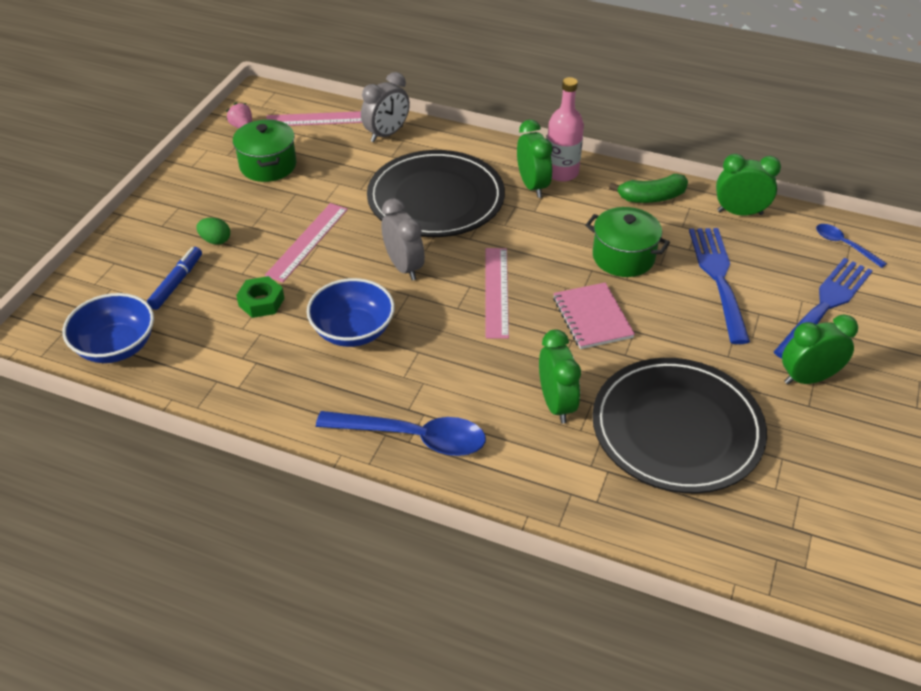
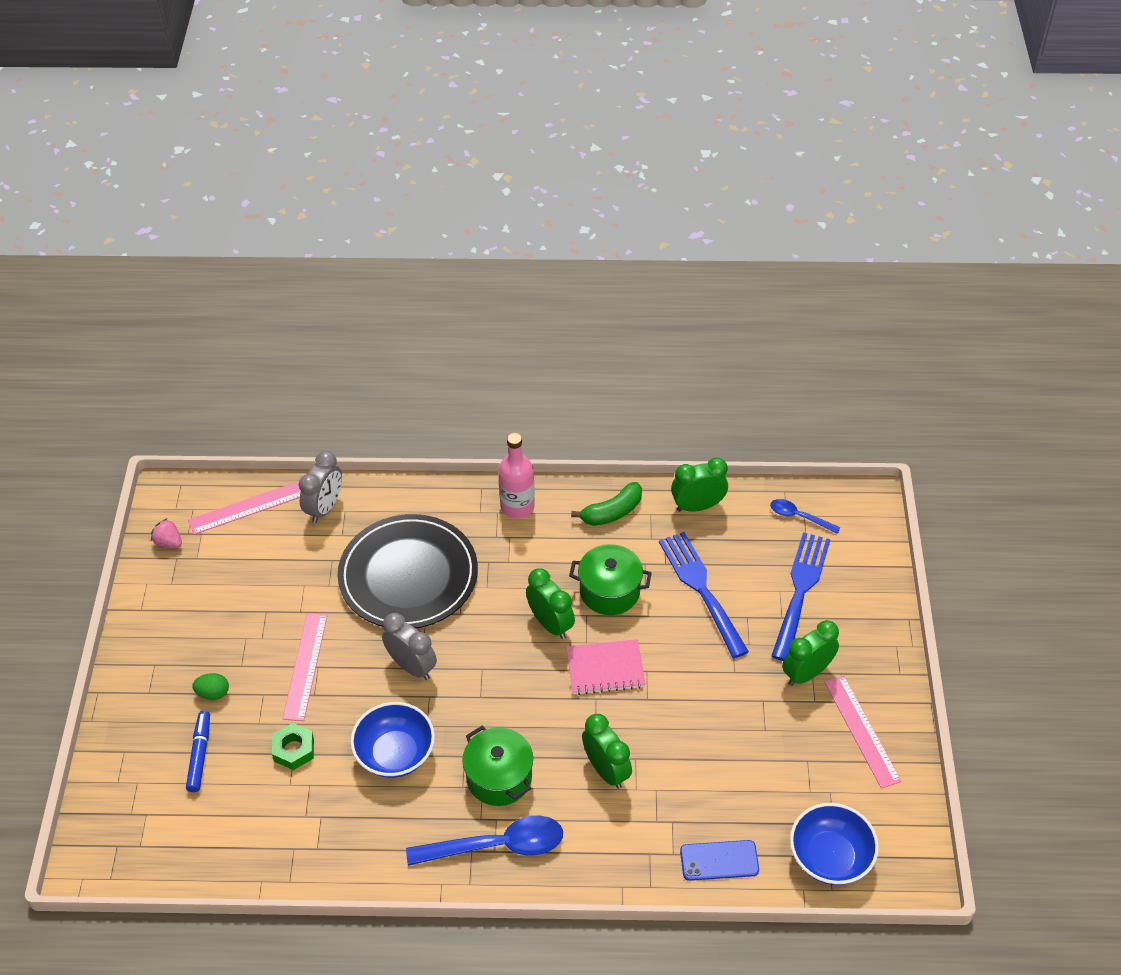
camera: 20 degrees left, 5 degrees up
blue bowl [63,293,154,363] -> blue bowl moved to [790,803,879,885]
green pot [233,119,296,182] -> green pot moved to [462,726,533,806]
pink ruler [485,248,509,339] -> pink ruler moved to [824,675,902,789]
green clock [517,120,552,198] -> green clock moved to [526,568,575,639]
pink notebook [553,282,635,349] -> pink notebook turned 60 degrees counterclockwise [566,639,646,695]
black plate [592,358,767,493] -> none
none -> blue phone [680,840,759,881]

